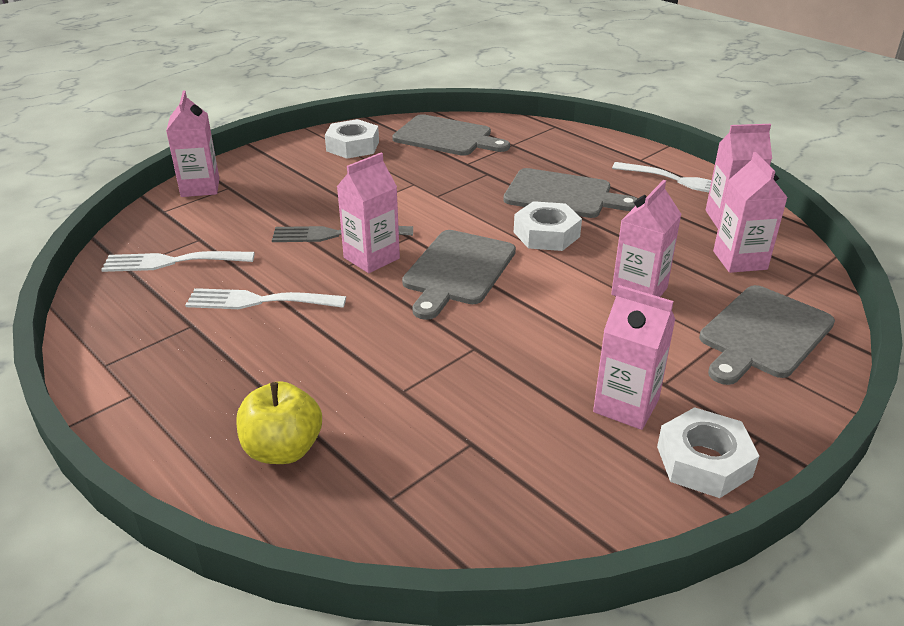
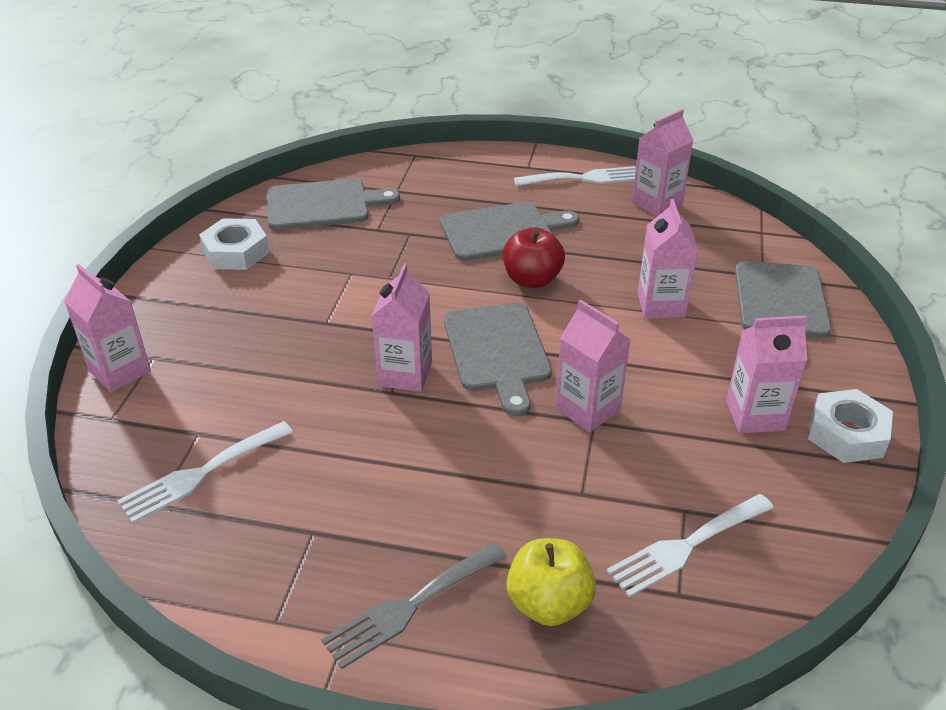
camera: 35 degrees left, 5 degrees up
white fork [185,288,346,309] -> white fork moved to [606,494,774,597]
grey fork [272,226,413,242] -> grey fork moved to [321,542,507,669]
white nut [514,201,582,251] -> red apple [503,227,565,288]
pink carton [713,152,788,273] -> pink carton moved to [555,299,631,432]

